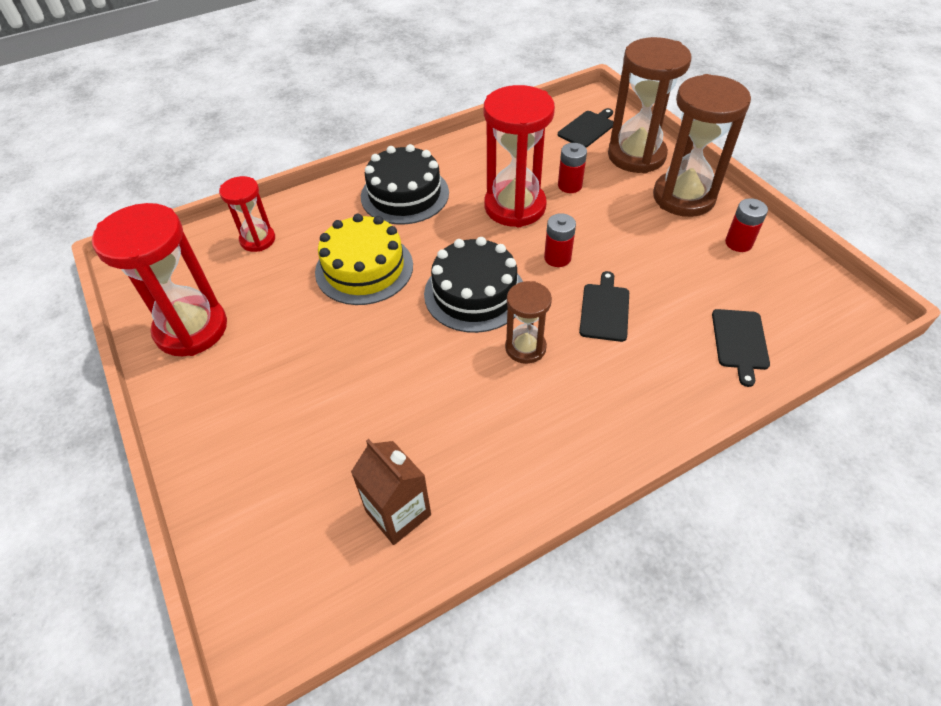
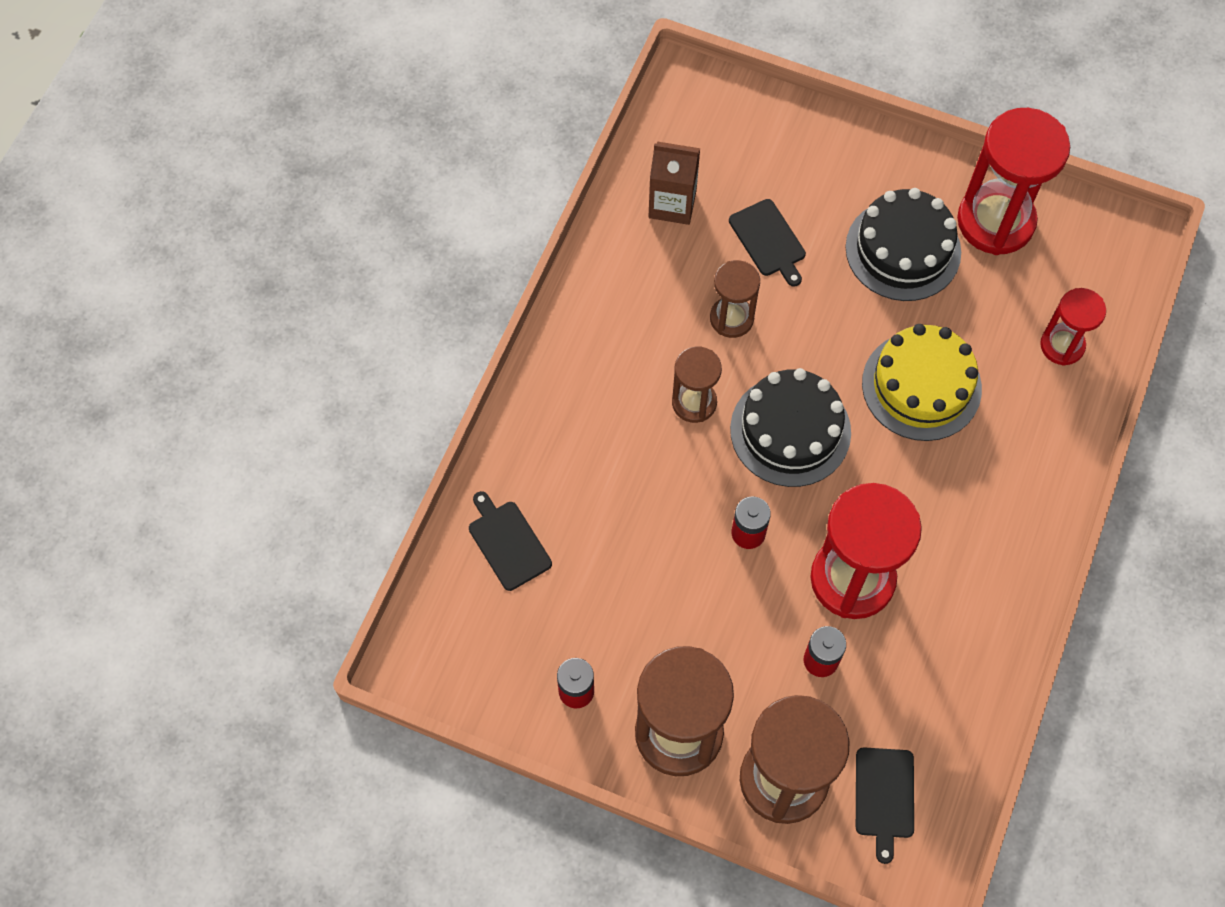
camera: 140 degrees right, 15 degrees up
black cake [361,144,449,224] -> black cake moved to [846,188,961,301]
black cutting board [579,271,629,342] -> black cutting board moved to [729,199,806,287]
none -> brown hourglass [710,260,760,338]

